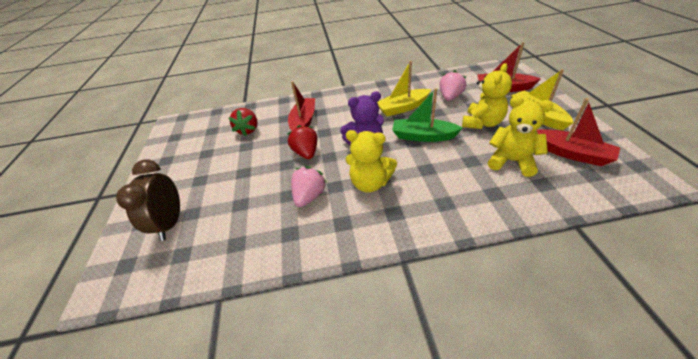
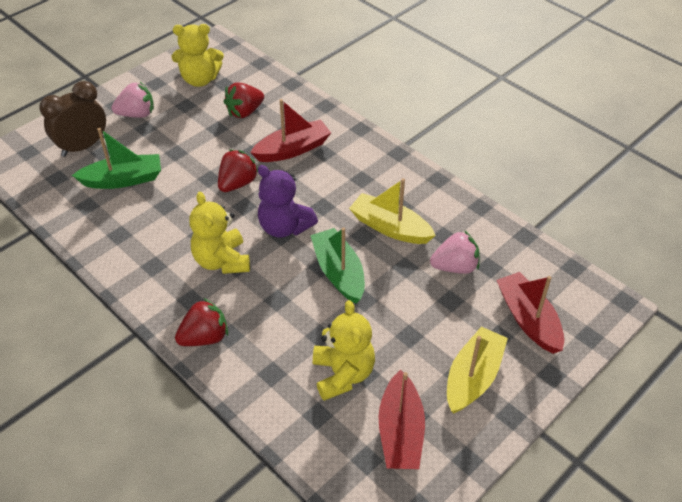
camera: 50 degrees right, 5 degrees up
pink strawberry [291,166,327,207] -> pink strawberry moved to [111,82,154,118]
yellow teddy bear [462,63,512,129] -> yellow teddy bear moved to [172,24,224,87]
none -> green boat [72,128,161,189]
none -> red strawberry [175,298,228,346]

